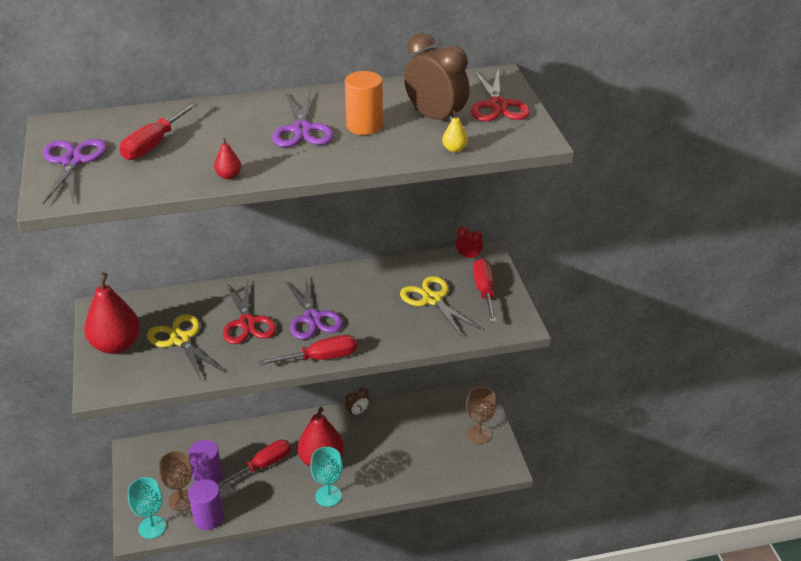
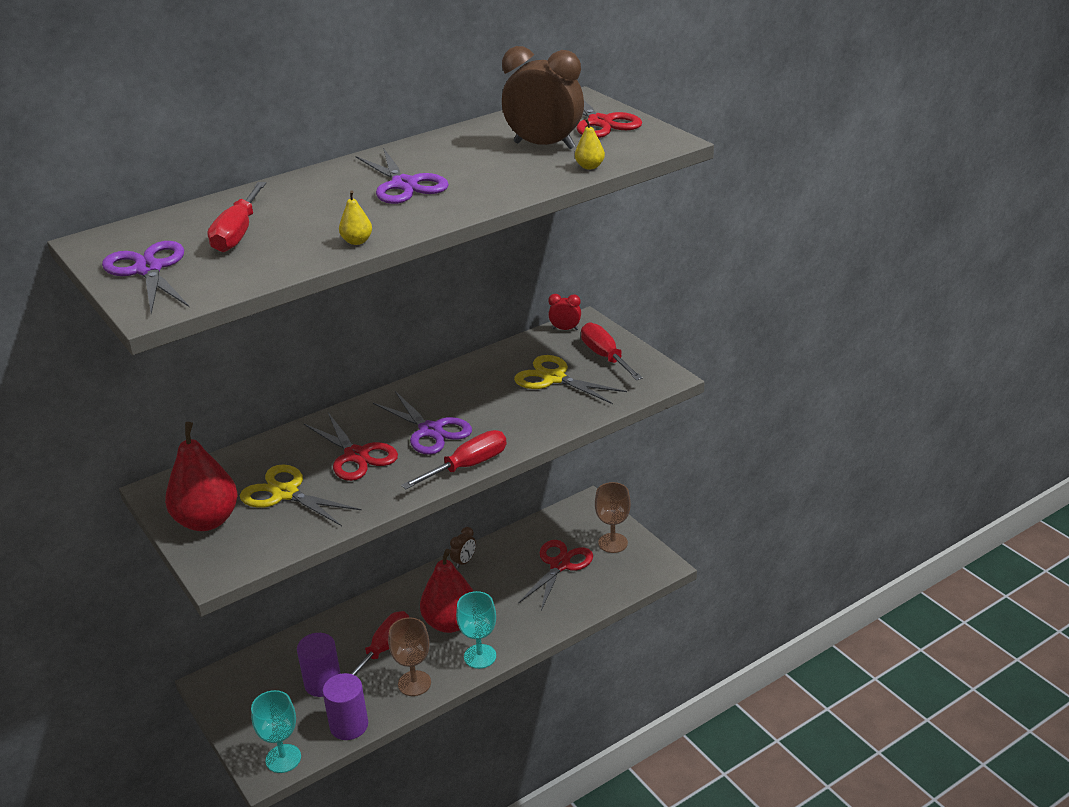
camera: 20 degrees left, 5 degrees down
brown goblet [159,451,192,511] -> brown goblet moved to [388,618,431,696]
red pear [214,138,241,179] -> yellow pear [339,191,372,245]
orange cylinder [345,71,383,135] -> none
none -> red scissors [518,540,593,610]

